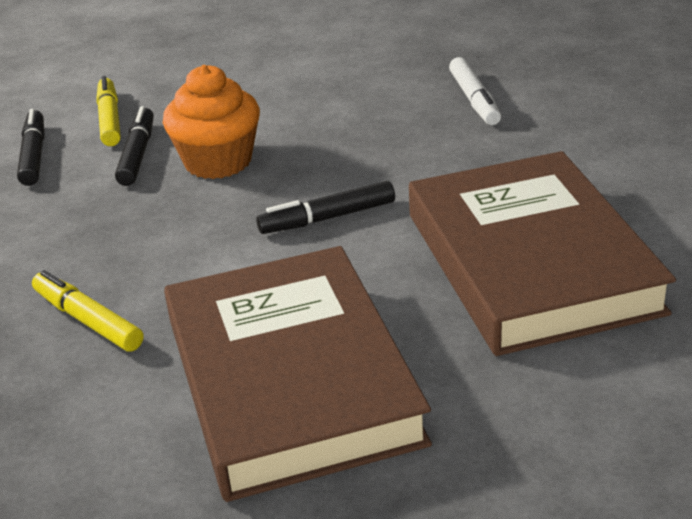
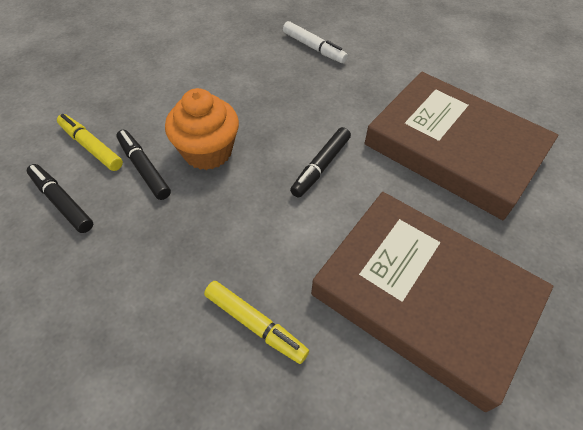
camera: 40 degrees left, 20 degrees up
yellow marker [32,270,144,351] -> yellow marker turned 150 degrees counterclockwise [204,281,309,364]

